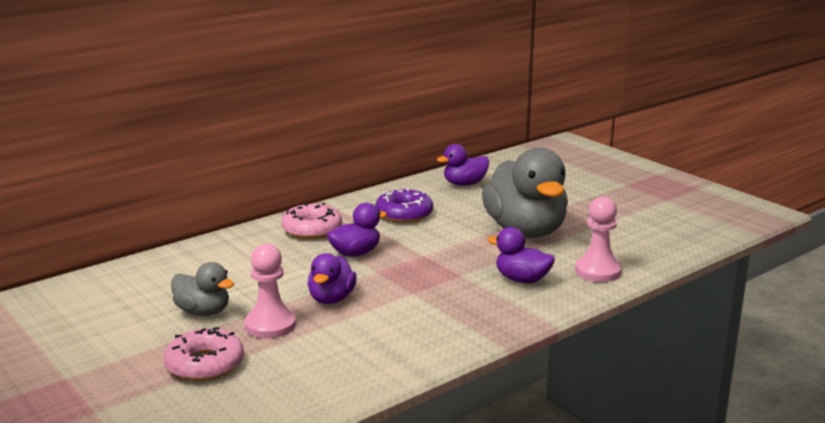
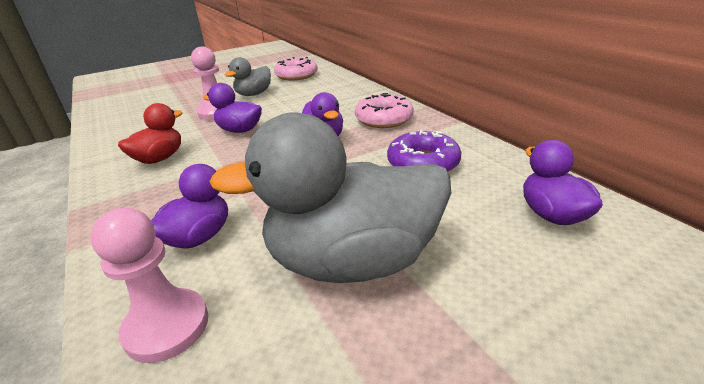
camera: 100 degrees right, 10 degrees up
pink donut [164,327,244,381] -> pink donut moved to [274,57,318,81]
none -> red duck [118,103,183,164]

